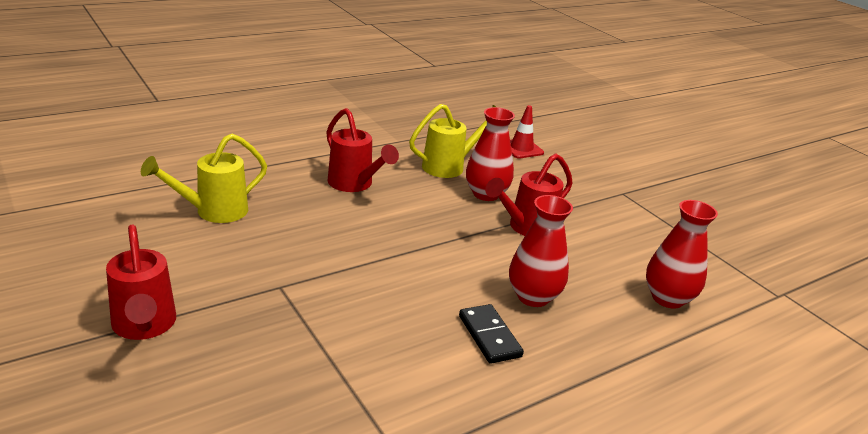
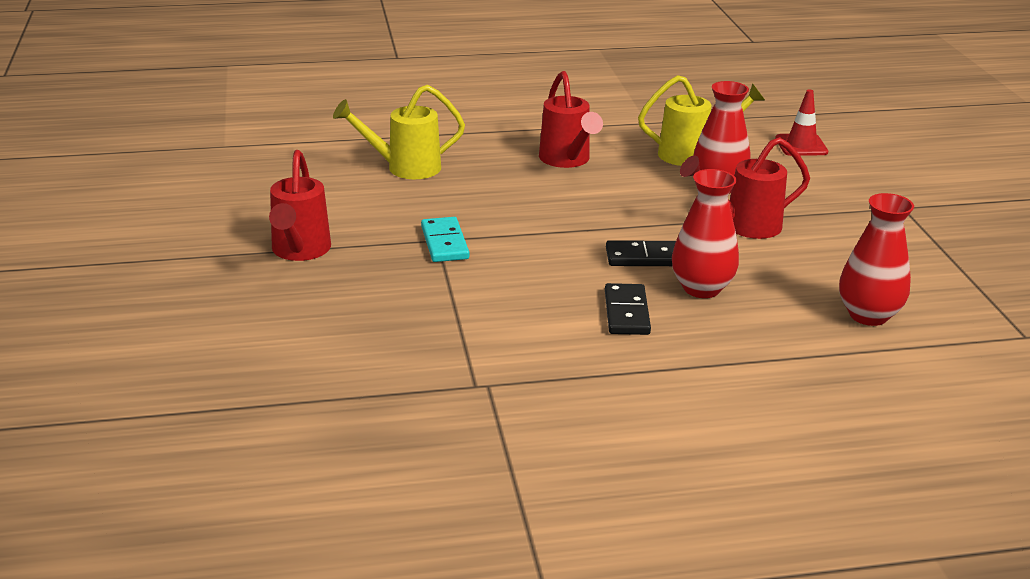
camera: 25 degrees right, 0 degrees up
none -> turquoise domino [421,217,470,262]
none -> black domino [606,240,676,266]

